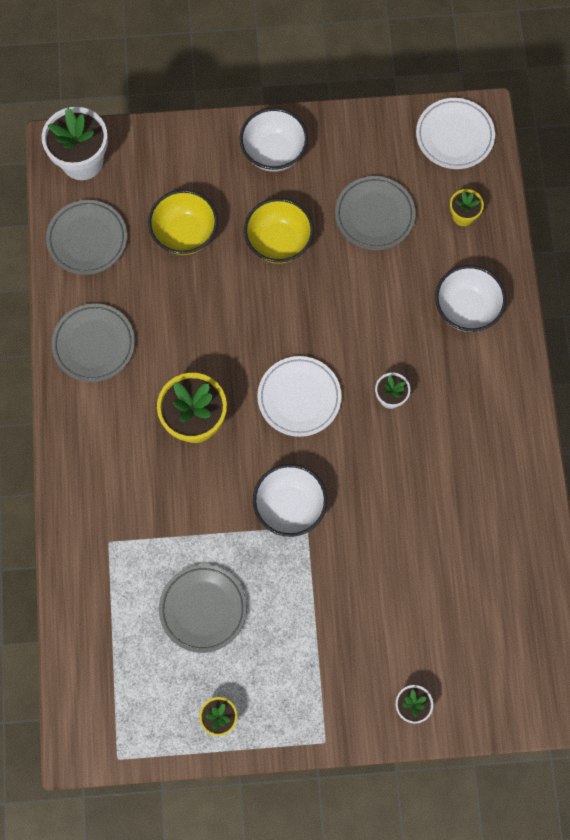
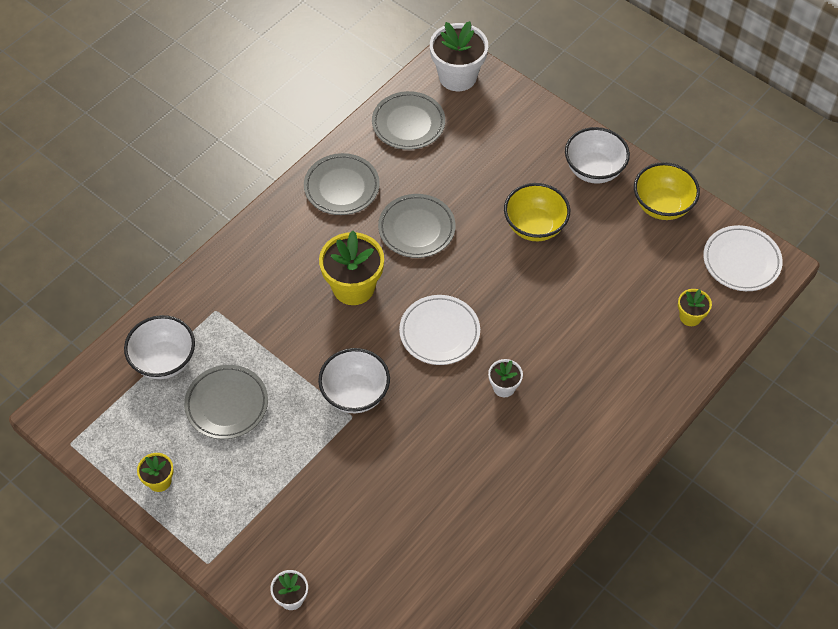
camera: 45 degrees right, 15 degrees down
yellow bowl [148,190,218,255] -> yellow bowl moved to [634,162,700,220]
grey plate [335,176,416,250] -> grey plate moved to [378,194,456,258]
white bowl [435,265,506,332] -> white bowl moved to [124,315,195,379]

